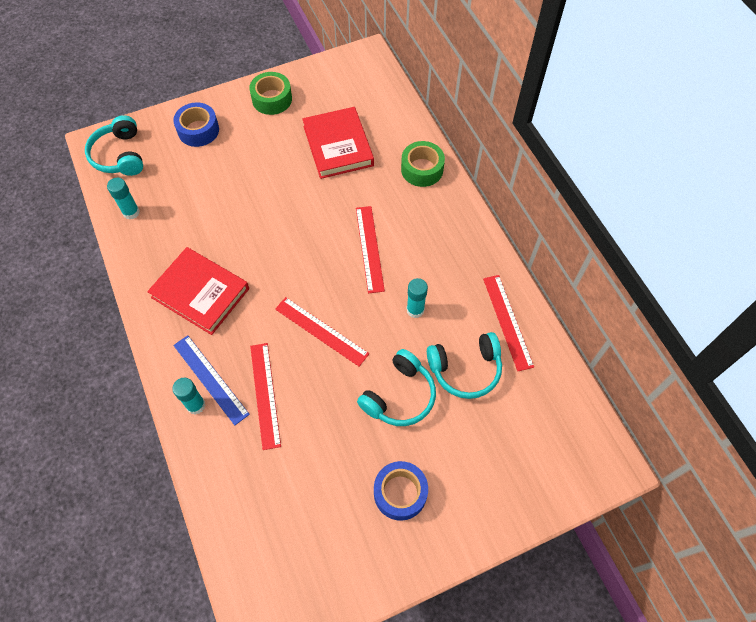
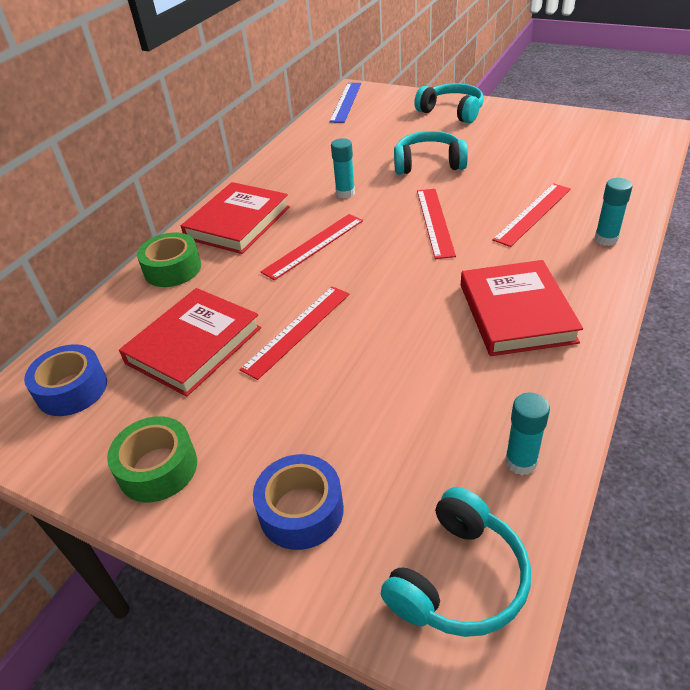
camera: 125 degrees left, 20 degrees down
blue ruler [173,335,250,425] -> blue ruler moved to [330,83,361,123]
blue tape [374,461,428,521] -> blue tape moved to [24,344,107,416]
turquoise headphones [427,332,502,399] -> turquoise headphones moved to [414,83,484,123]
red ruler [483,275,534,371] -> red ruler moved to [239,287,350,380]
none -> red book [181,182,290,254]

